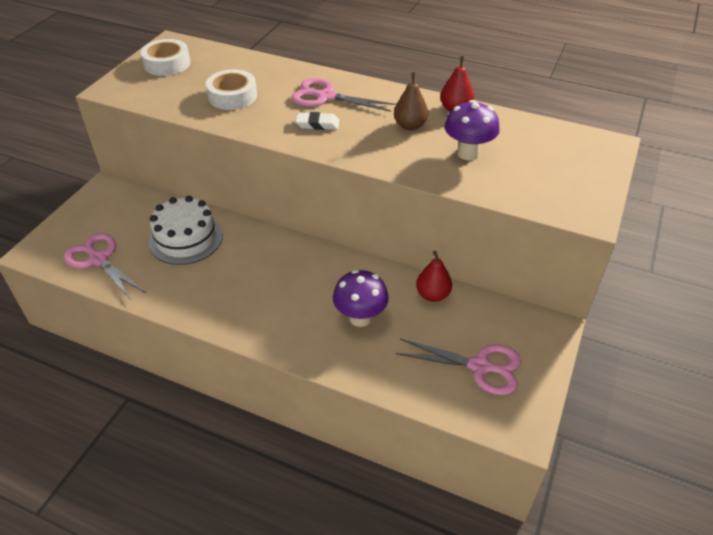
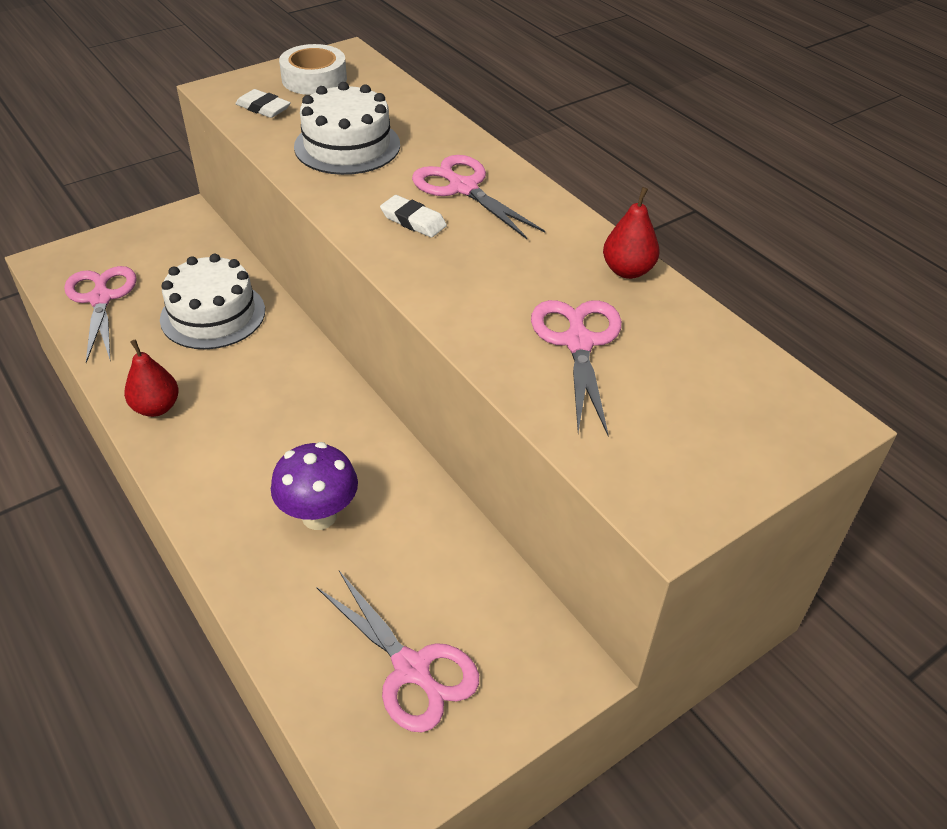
camera: 30 degrees right, 0 degrees up
white tape [206,69,257,110] -> white cake [294,82,400,175]
brown pear [394,72,428,130] -> none
red pear [416,251,452,302] -> red pear moved to [124,340,179,417]
purple mushroom [445,100,500,160] -> pink scissors [531,300,622,436]
none -> white eraser [235,89,291,118]

